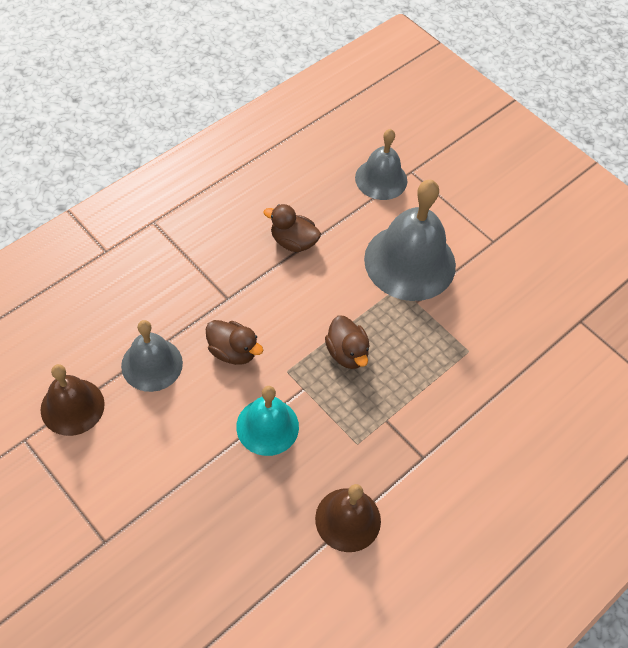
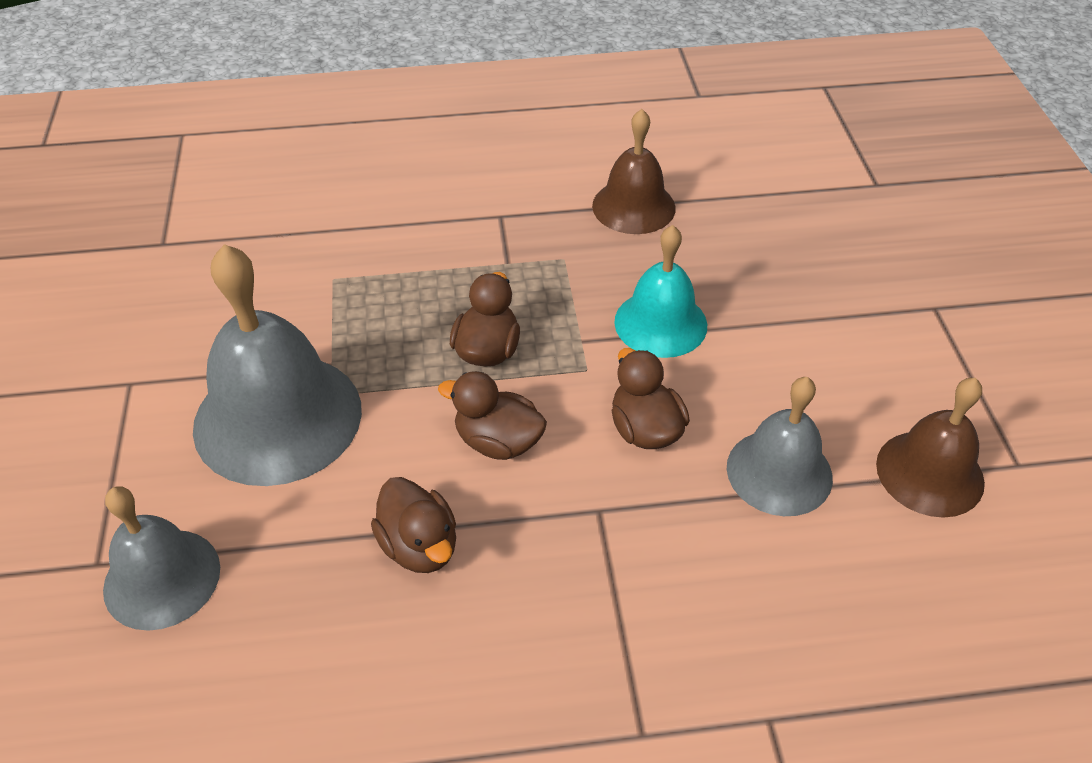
camera: 140 degrees left, 10 degrees down
none -> brown duck [438,371,547,460]

